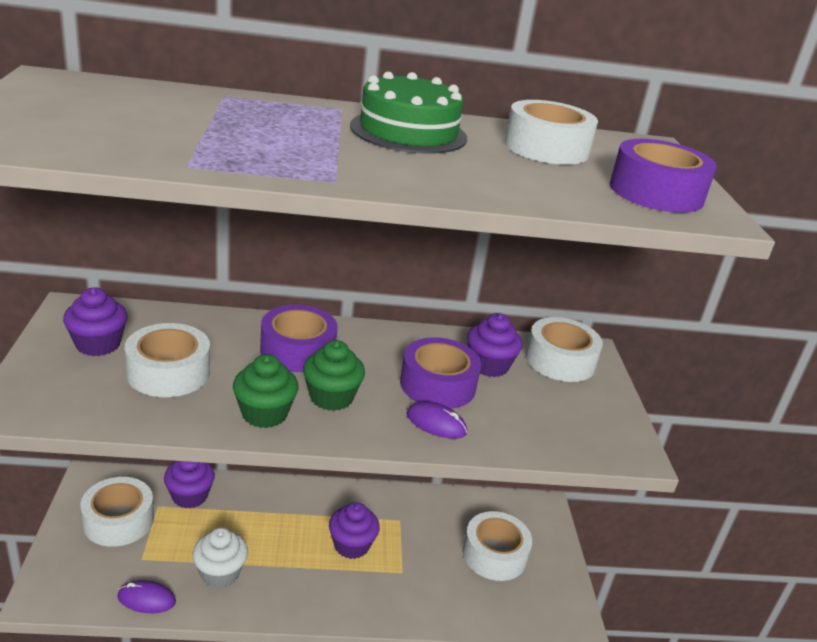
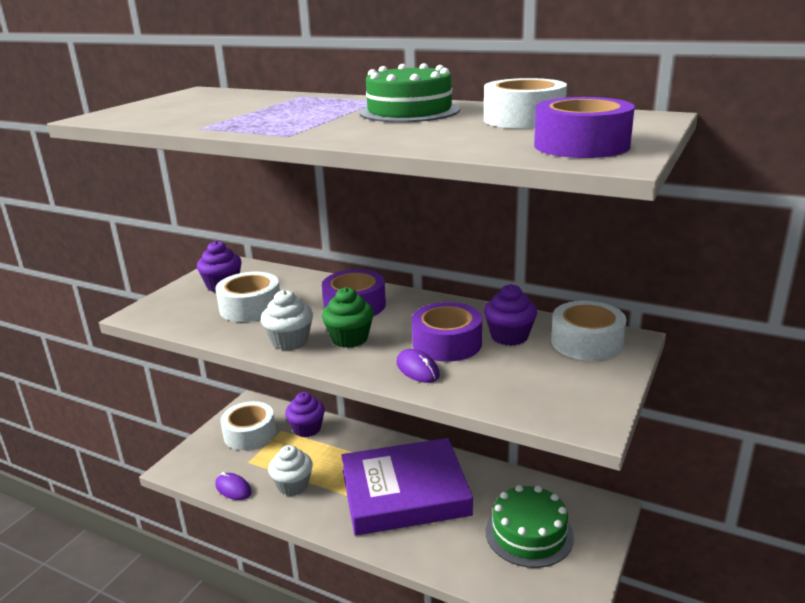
camera: 35 degrees right, 5 degrees down
green cupcake [233,354,299,428] -> white cupcake [261,290,313,350]
purple cupcake [329,502,380,559] -> purple book [341,438,473,536]
white tape [462,511,532,581] -> green cake [486,485,574,568]

